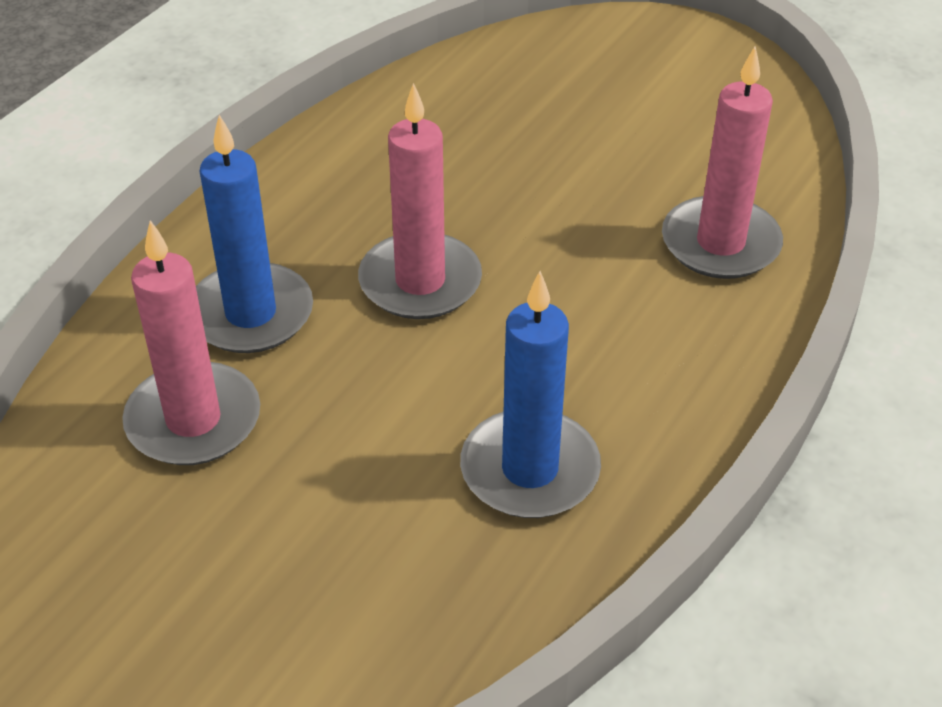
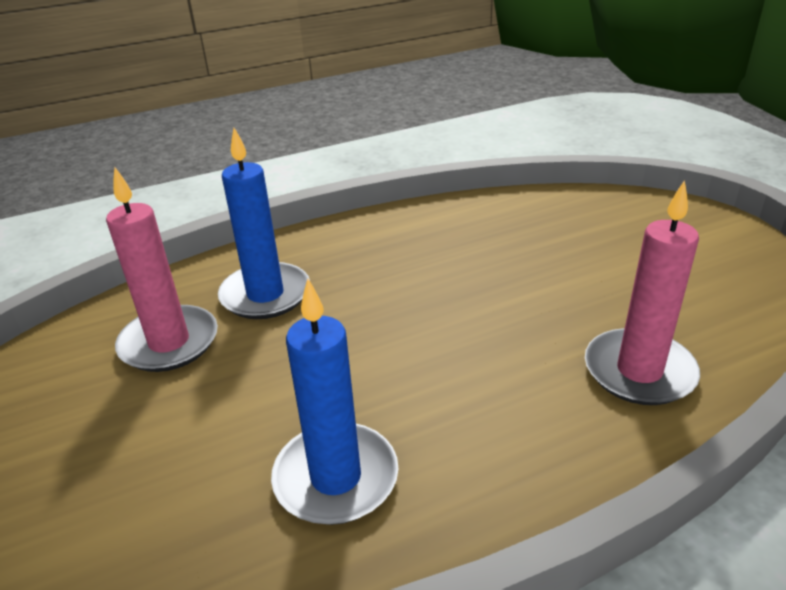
camera: 35 degrees right, 10 degrees down
pink candle [358,83,482,319] -> none

